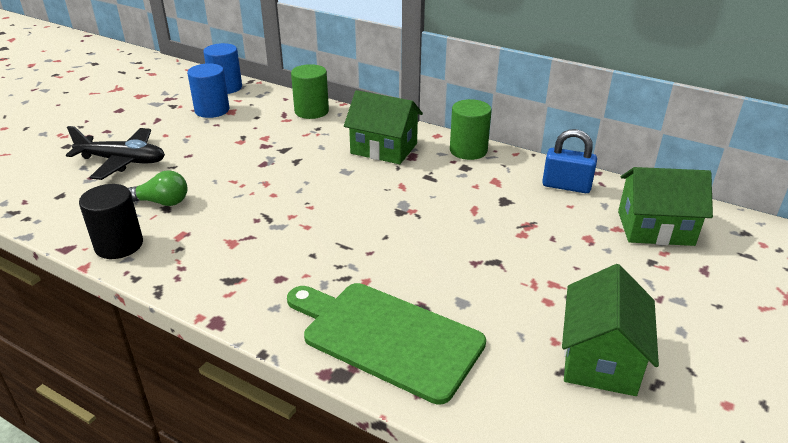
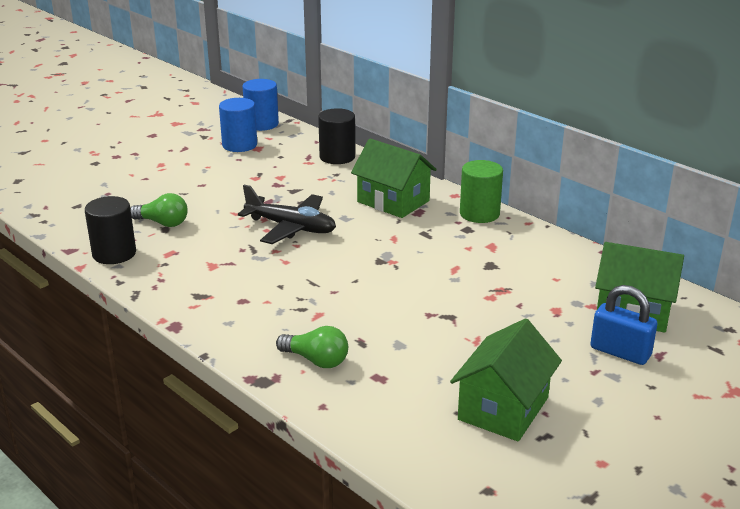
camera: 15 degrees right, 5 degrees down
black plane [66,126,165,180] -> black plane moved to [238,185,336,244]
green cutting board [287,283,486,405] -> green light bulb [276,326,348,368]
green cylinder [291,64,329,119] -> black cylinder [318,108,355,164]
blue padlock [542,129,597,193] -> blue padlock moved to [590,285,658,365]

